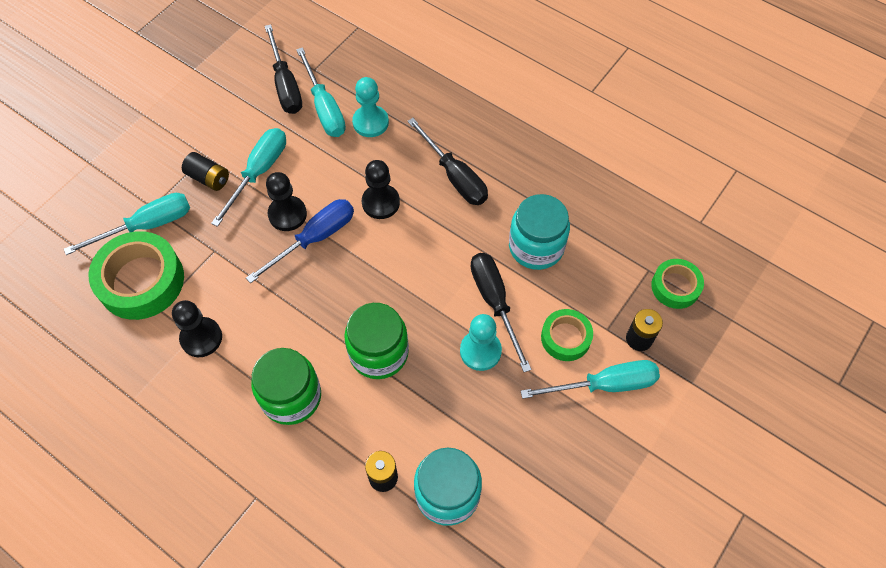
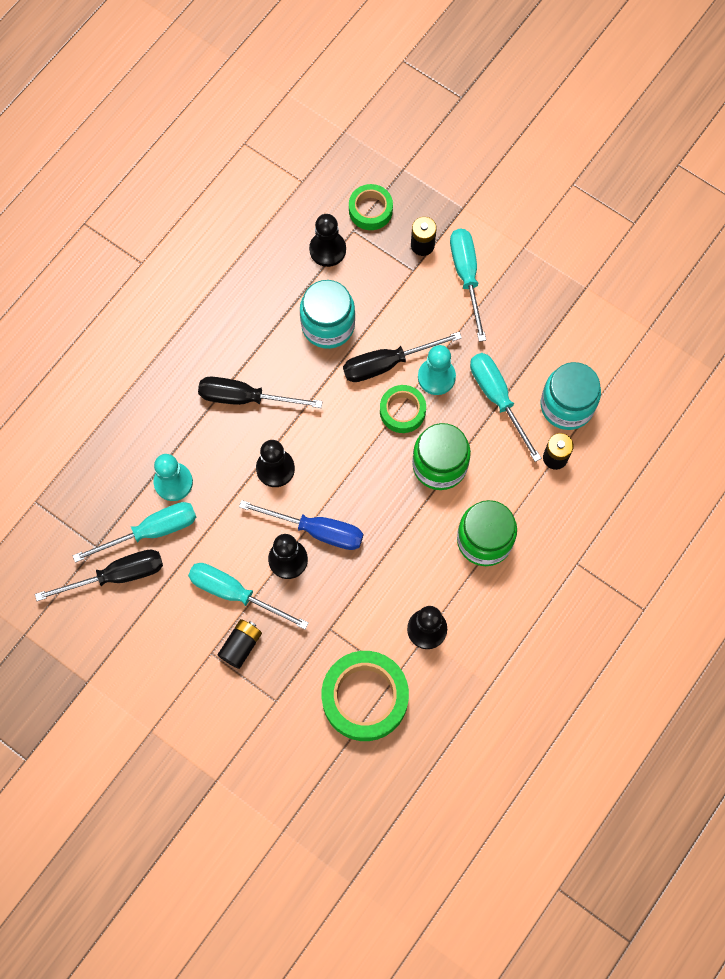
camera: 90 degrees left, 10 degrees up
turquoise screwdriver [64,193,190,255] -> turquoise screwdriver moved to [470,353,541,462]
blue screwdriver [246,199,354,283] -> blue screwdriver turned 150 degrees clockwise [239,500,363,550]
black screwdriver [407,118,488,205] -> black screwdriver turned 135 degrees counterclockwise [198,377,323,408]
green tape [541,309,593,361] -> green tape moved to [380,385,426,433]
none -> black pawn [309,214,346,267]

